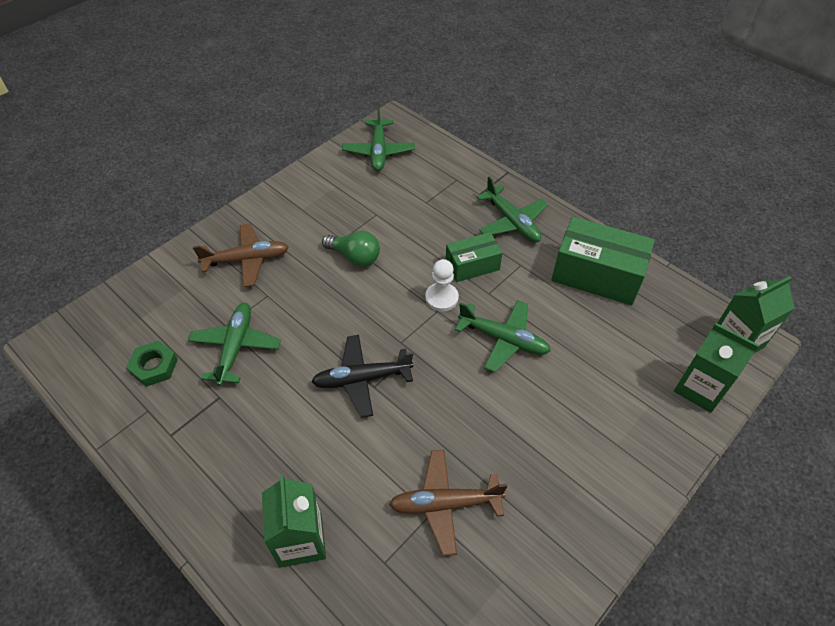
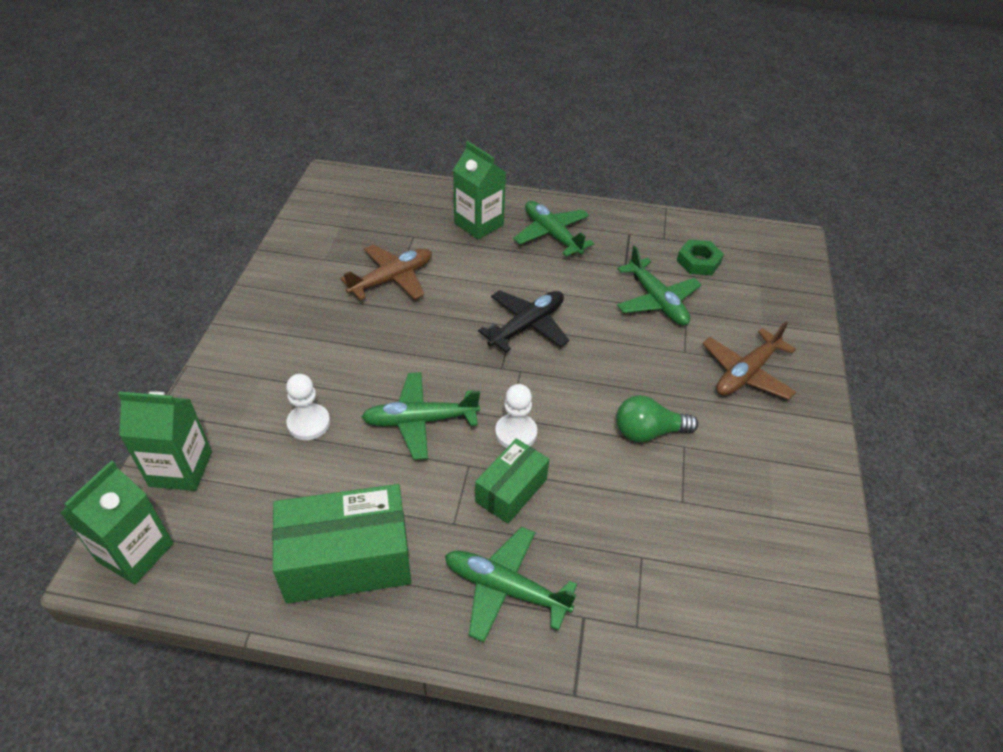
camera: 145 degrees right, 5 degrees down
green plane [342,106,415,171] -> green plane moved to [513,201,594,256]
none -> white pawn [286,374,330,440]

